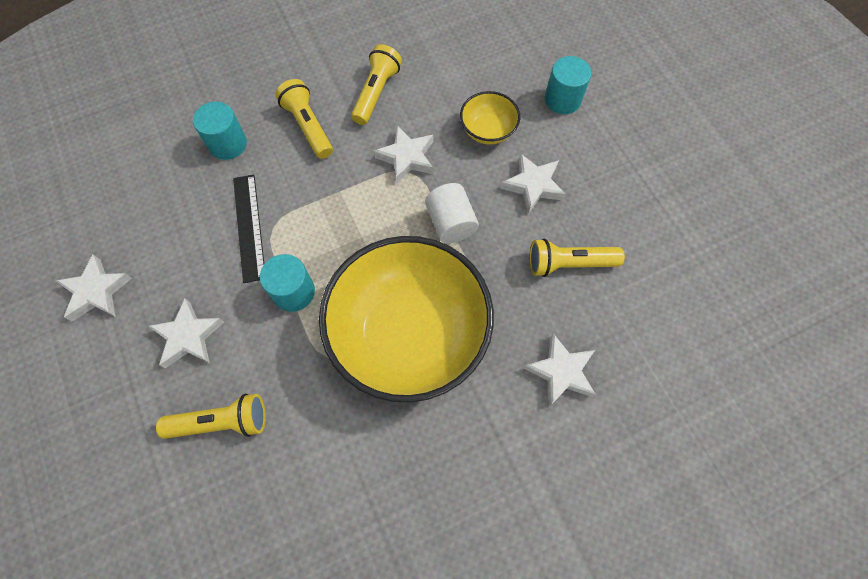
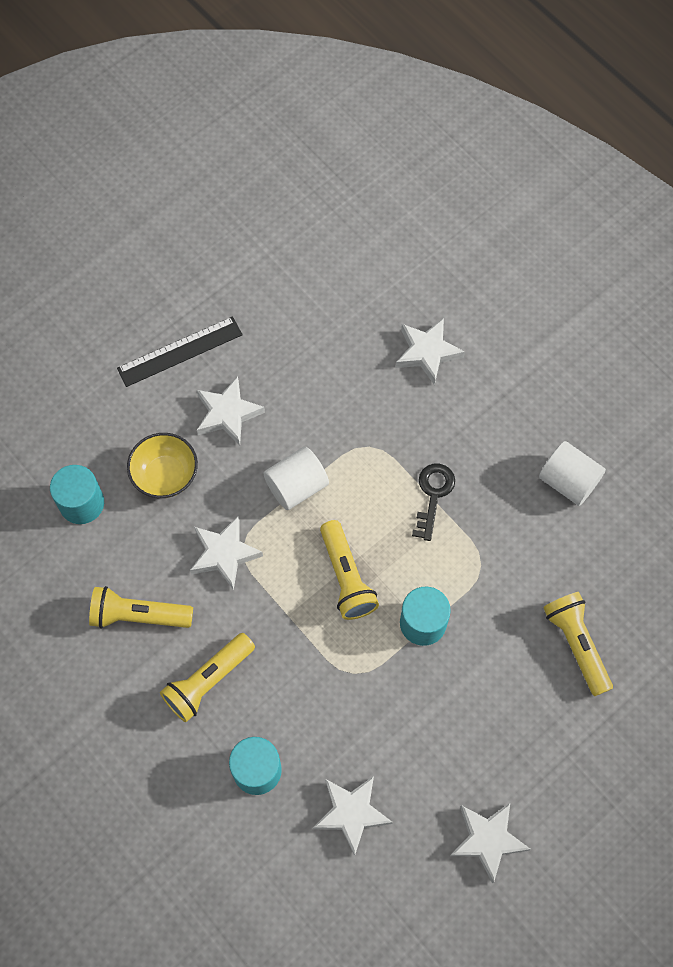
camera: 105 degrees left, 0 degrees up
white star [148,299,224,368] -> white star moved to [313,776,393,856]
black ruler [233,175,264,283] -> black ruler moved to [117,316,243,387]
yellow bowl [319,236,494,403] -> black key [412,464,455,541]
yellow flashlight [529,239,625,277] -> yellow flashlight moved to [320,520,379,620]
turquoise cylinder [545,56,591,114] -> turquoise cylinder moved to [50,465,104,524]
none -> white cylinder [539,441,606,506]

